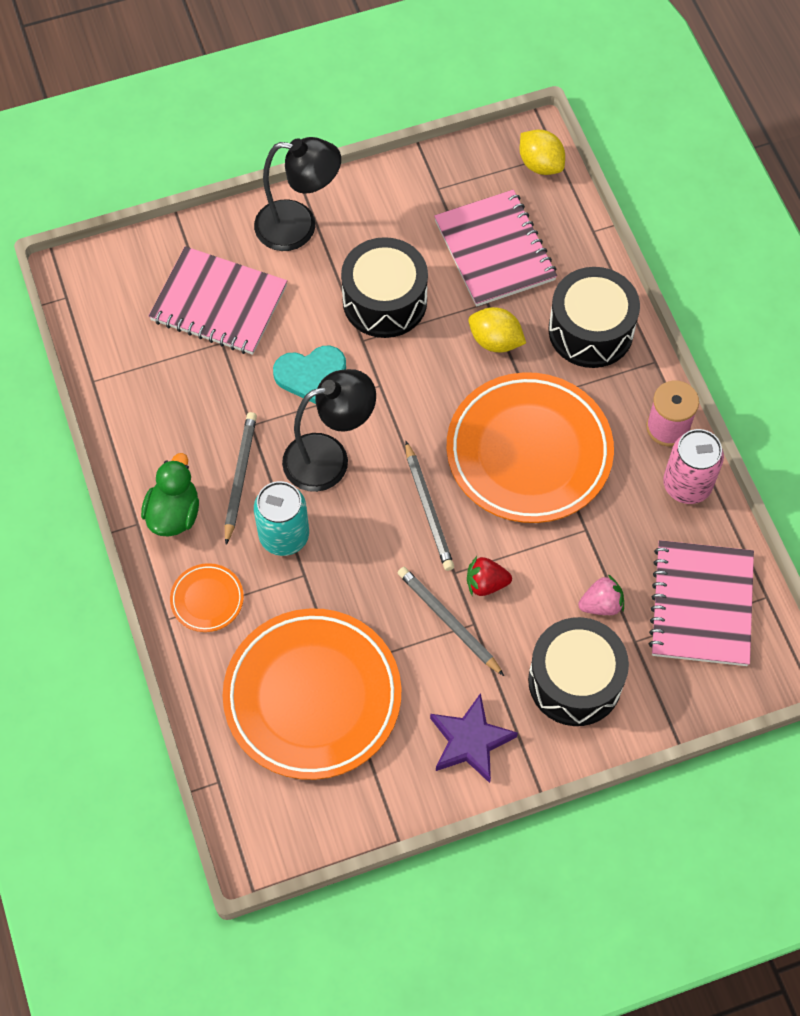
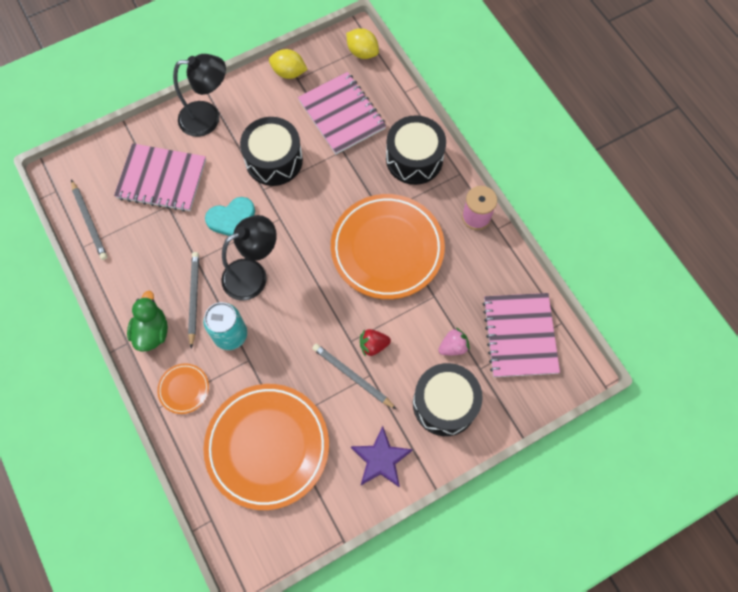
camera: 10 degrees left, 5 degrees up
grey pencil [405,441,454,571] -> grey pencil moved to [71,180,107,260]
yellow lemon [468,307,526,352] -> yellow lemon moved to [269,49,308,79]
pink can [663,429,724,504] -> none

